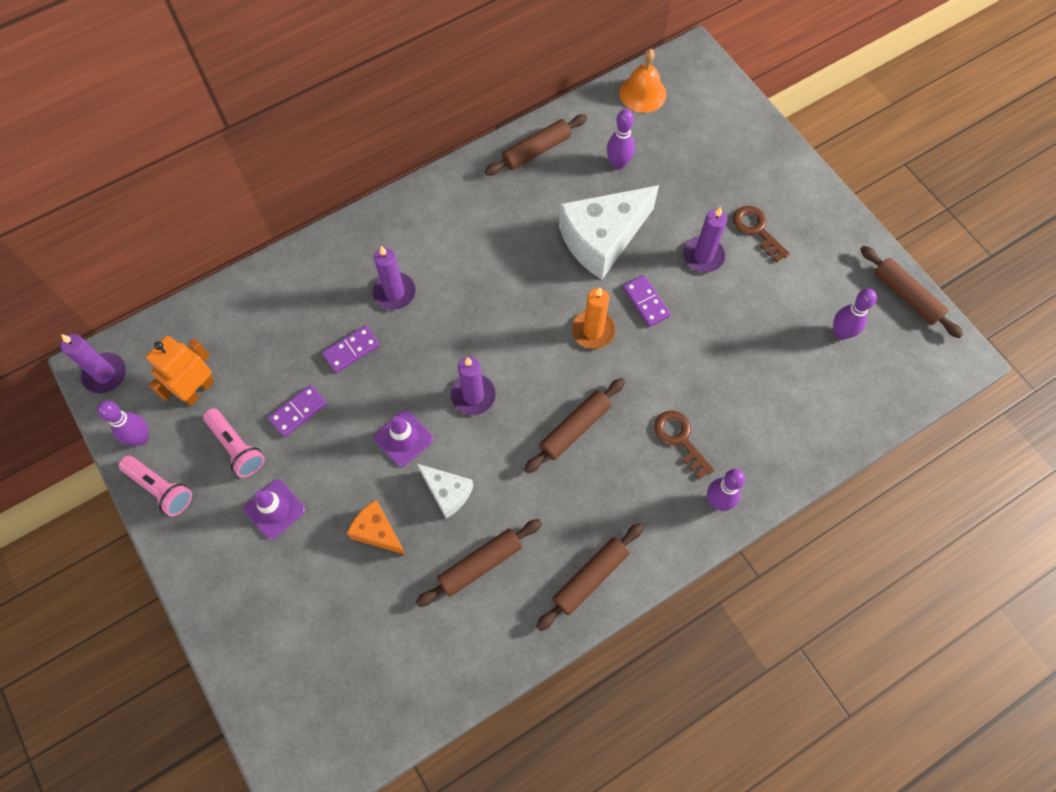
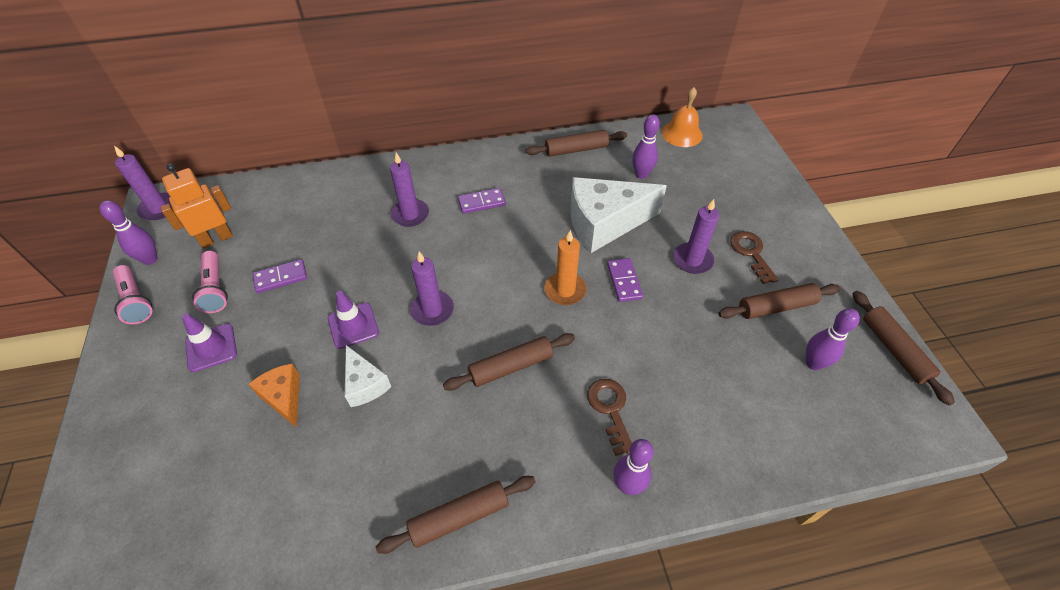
camera: 20 degrees right, 15 degrees down
purple domino [322,325,380,373] -> purple domino moved to [458,188,506,214]
brown rolling pin [416,519,542,607] -> brown rolling pin moved to [718,283,840,319]

